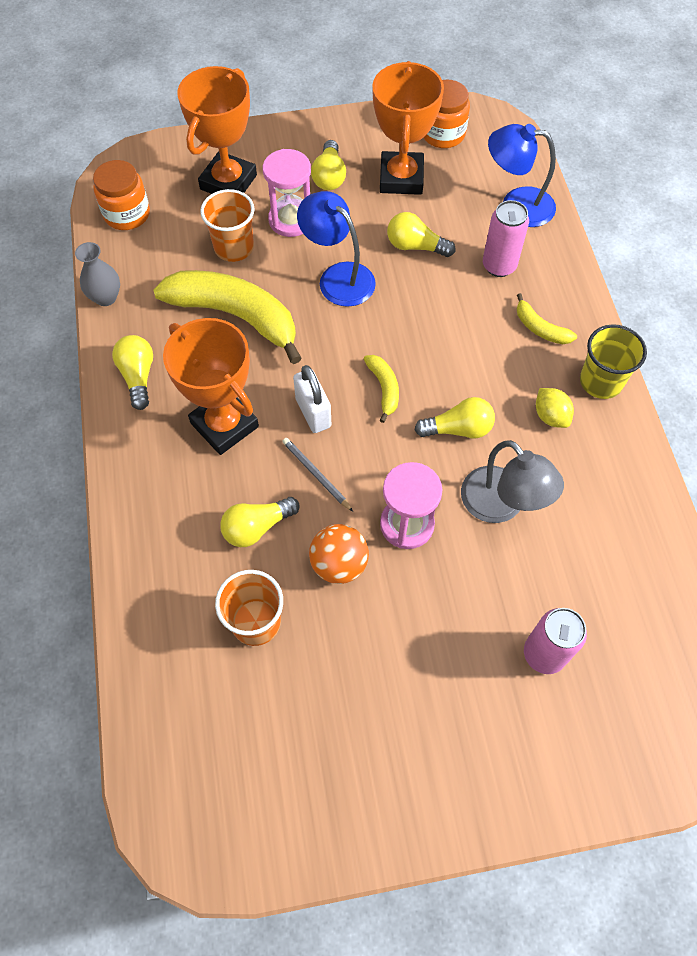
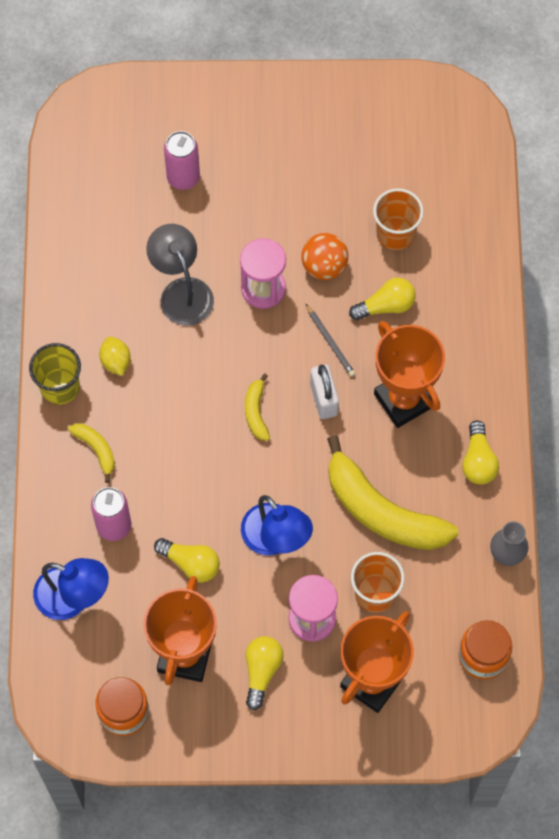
camera: 170 degrees left, 5 degrees up
yellow light bulb [414,397,495,439] -> none

